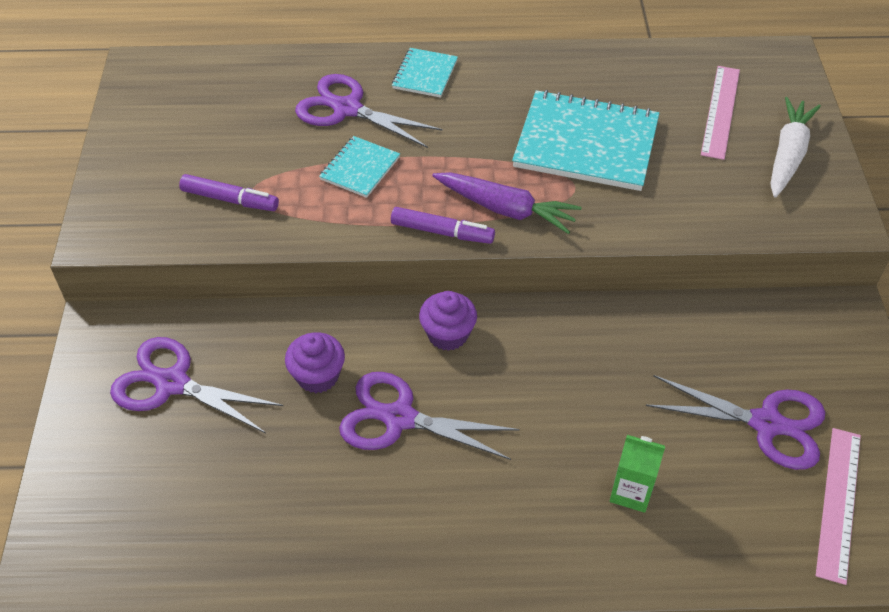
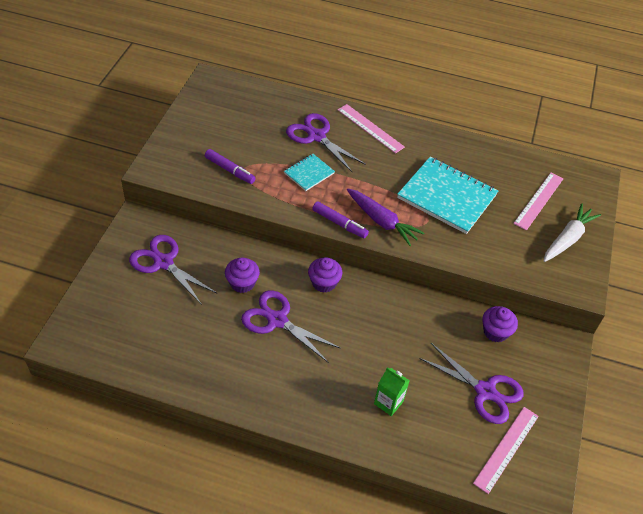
camera: 15 degrees right, 0 degrees up
turquoise notebook [392,48,458,98] -> pink ruler [338,104,405,154]
none -> purple cupcake [482,306,518,343]

